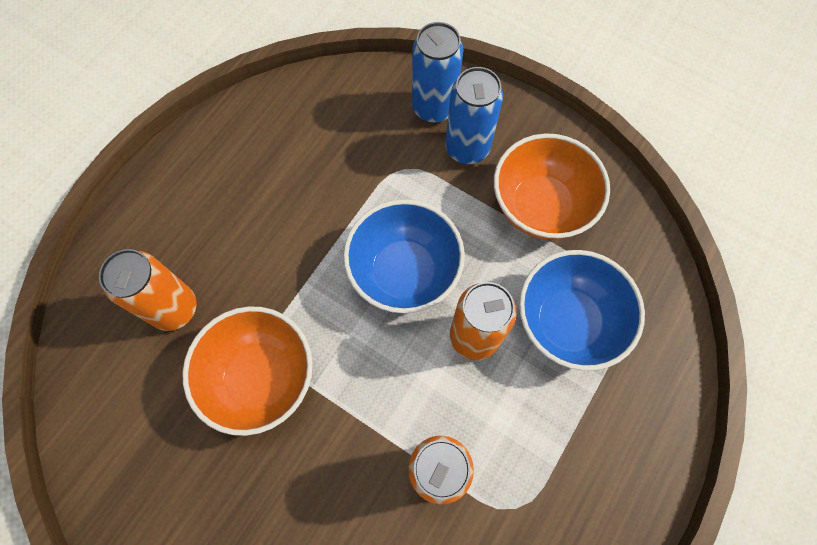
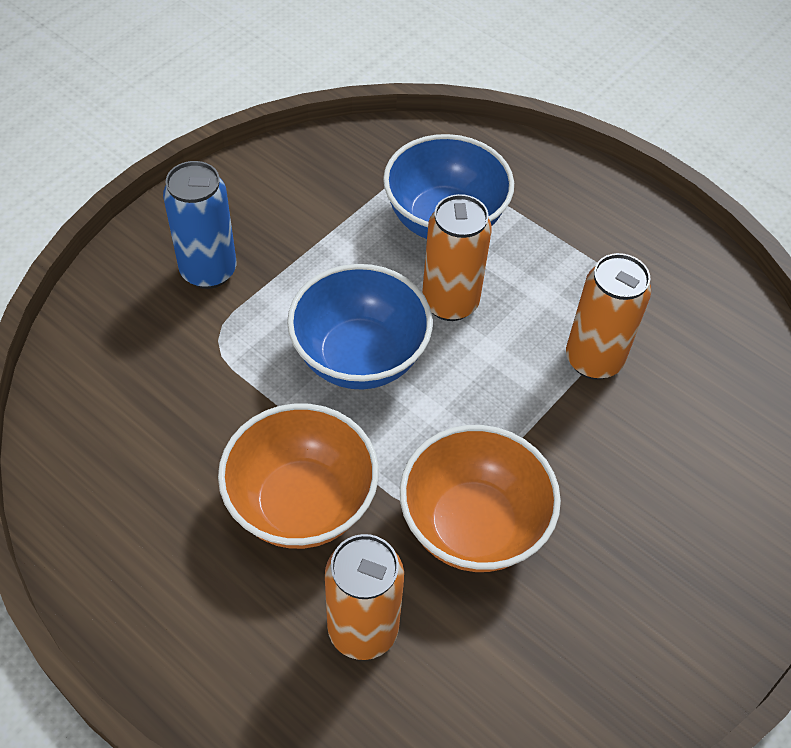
camera: 85 degrees left, 15 degrees down
blue can [412,22,464,123] -> none
orange bowl [494,133,610,240] -> orange bowl moved to [218,403,379,549]

